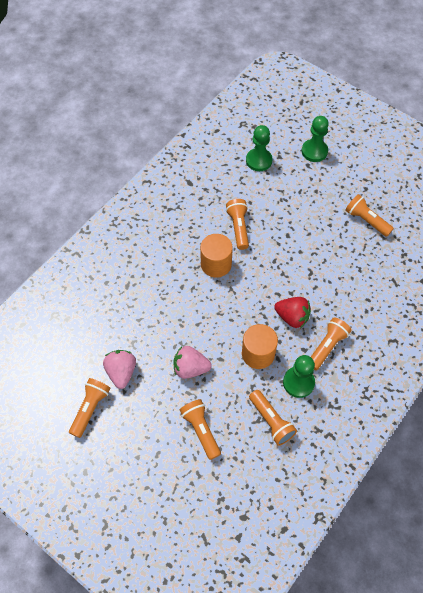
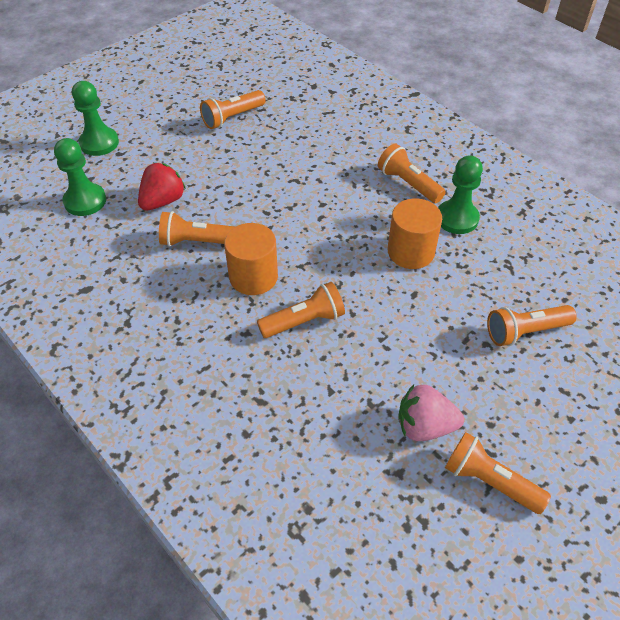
camera: 80 degrees left, 10 degrees down
pink strawberry [173,346,212,379] -> none
orange flashlight [249,390,297,446] -> orange flashlight moved to [257,282,345,338]
red strawberry [274,297,311,328] -> red strawberry moved to [138,163,186,211]

